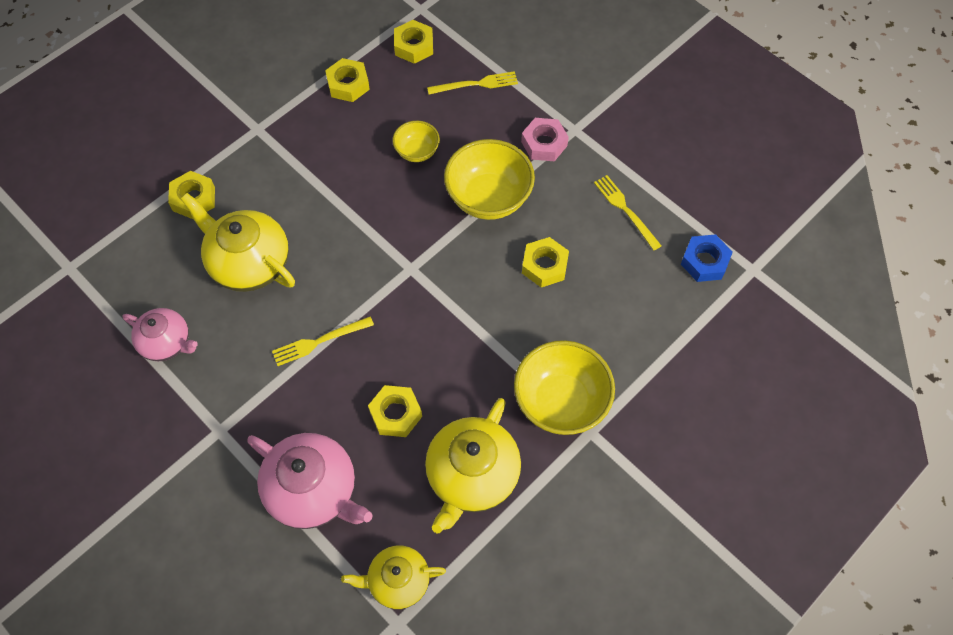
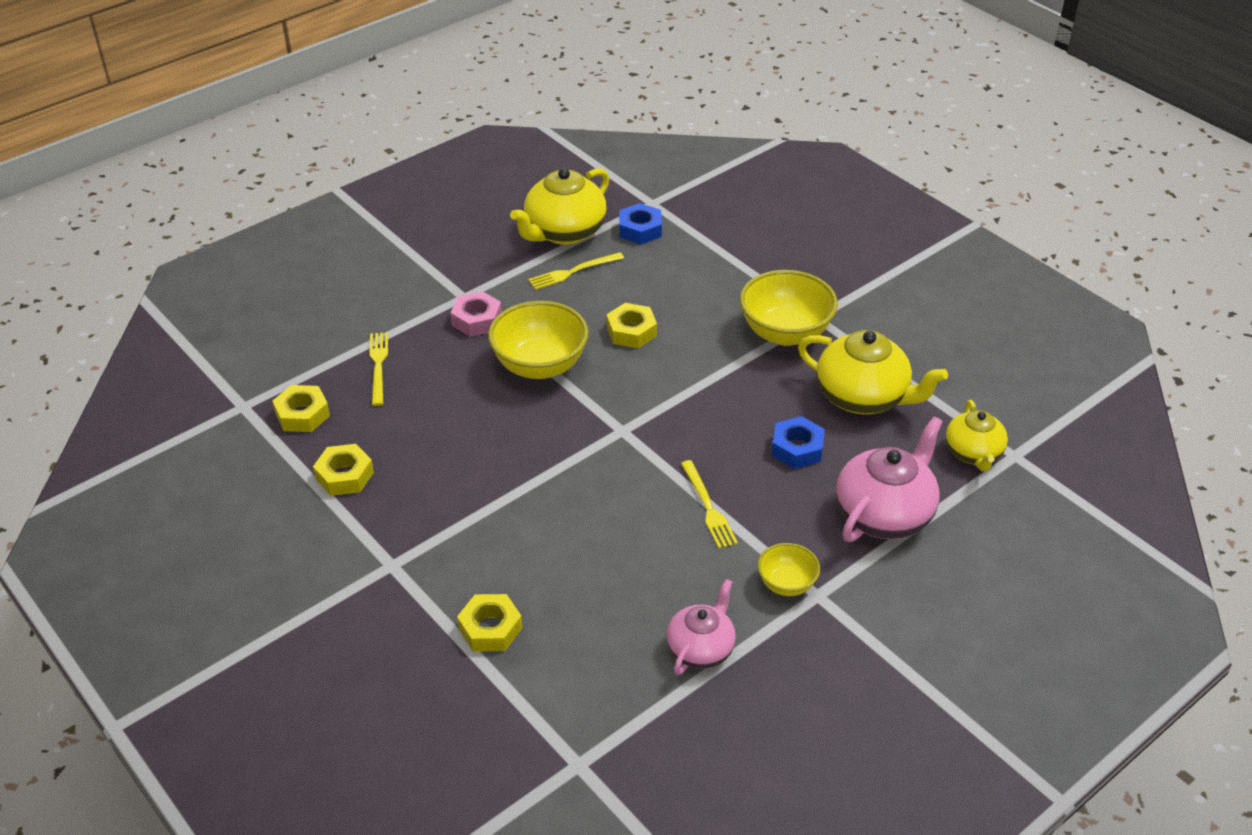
camera: 85 degrees left, 20 degrees down
yellow teapot [181,193,295,292] -> yellow teapot moved to [510,168,609,245]
yellow nut [368,385,422,437] -> blue nut [771,416,825,469]
yellow bowl [393,121,440,162] -> yellow bowl moved to [758,543,820,596]

